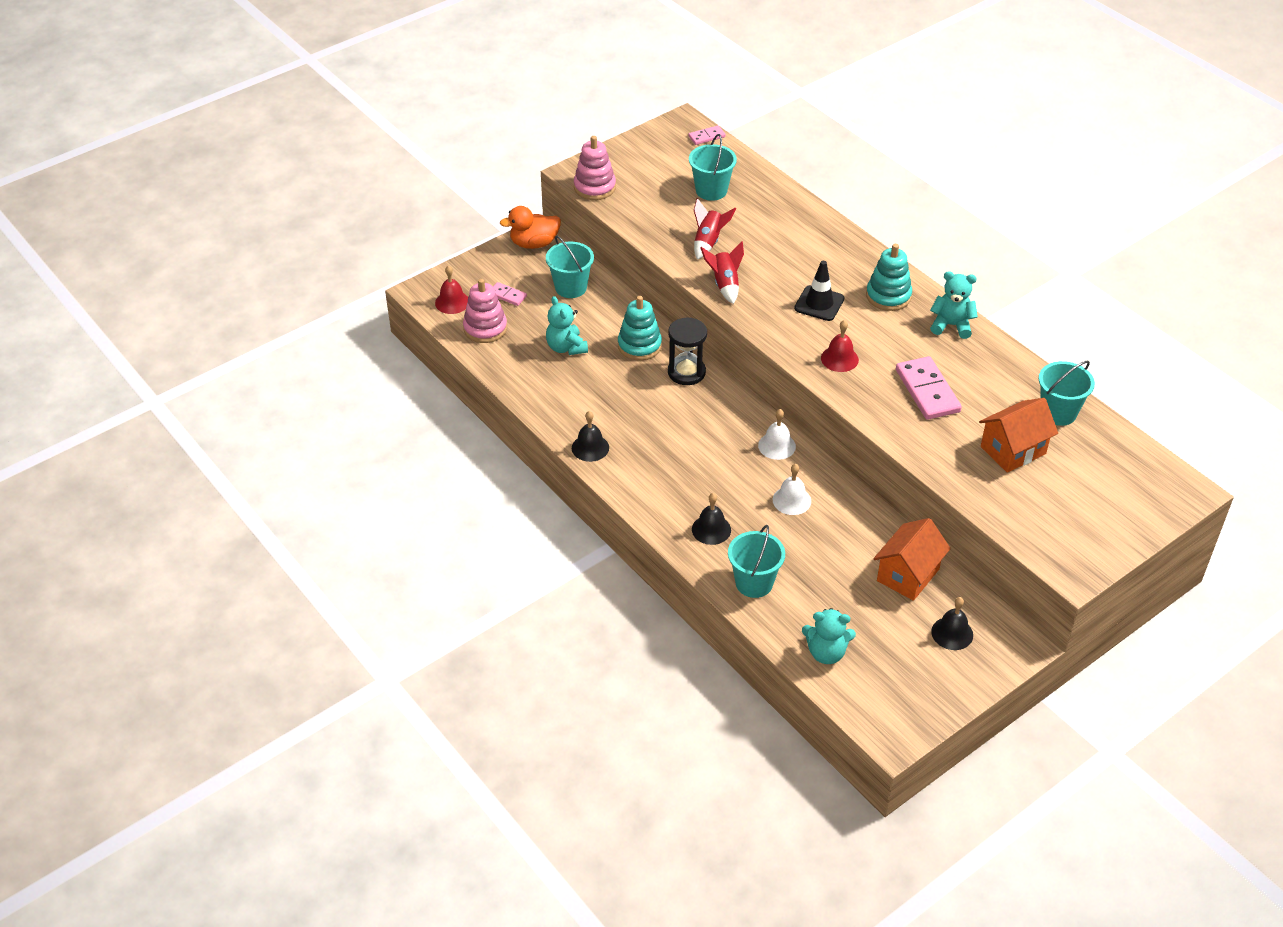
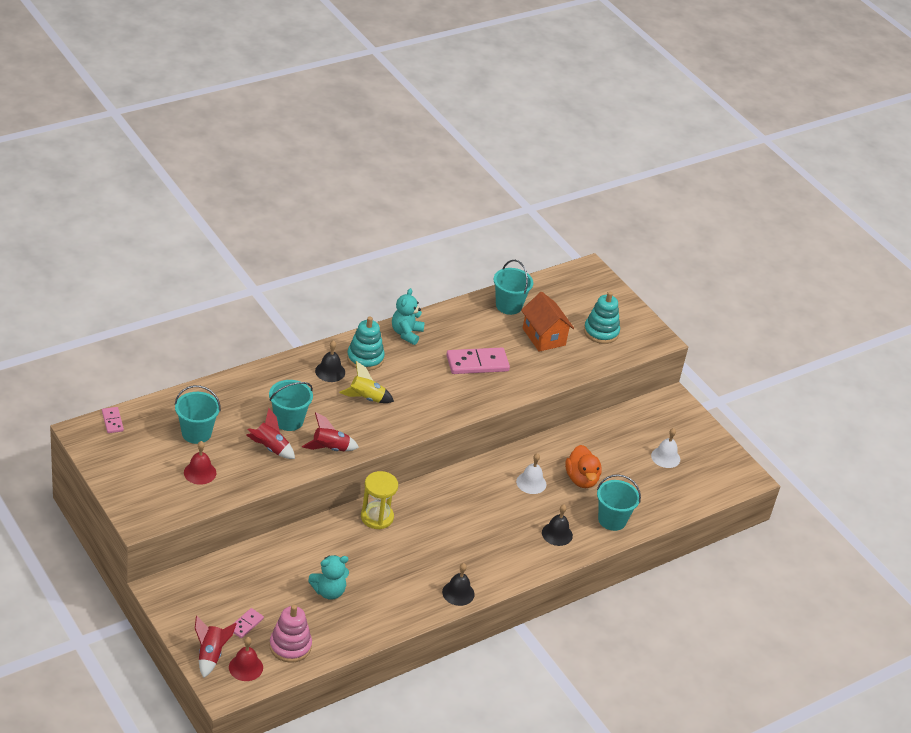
camera: 90 degrees left, 5 degrees down
orange duck [500,206,561,249] -> orange duck moved to [565,445,602,488]
turquoise bucket [546,236,594,298] -> turquoise bucket moved to [269,380,313,431]
pink stacking toy [574,136,616,200] -> none
turquoise stacking toy [618,296,662,361] -> turquoise stacking toy moved to [584,291,620,344]
black hourglass [668,317,707,385] -> yellow hourglass [361,471,398,529]
white bell [758,409,796,460] -> white bell moved to [651,428,680,468]
black traffic cone [794,261,845,321] -> yellow rocket [339,361,394,403]
turquoise teddy bear [802,608,856,664] -> none
red bell [821,320,859,372] -> red bell moved to [184,441,216,485]
orange house [873,518,951,601] -> none
black bell [931,597,973,650] -> black bell moved to [315,341,345,382]
none -> red rocket [195,616,237,678]

